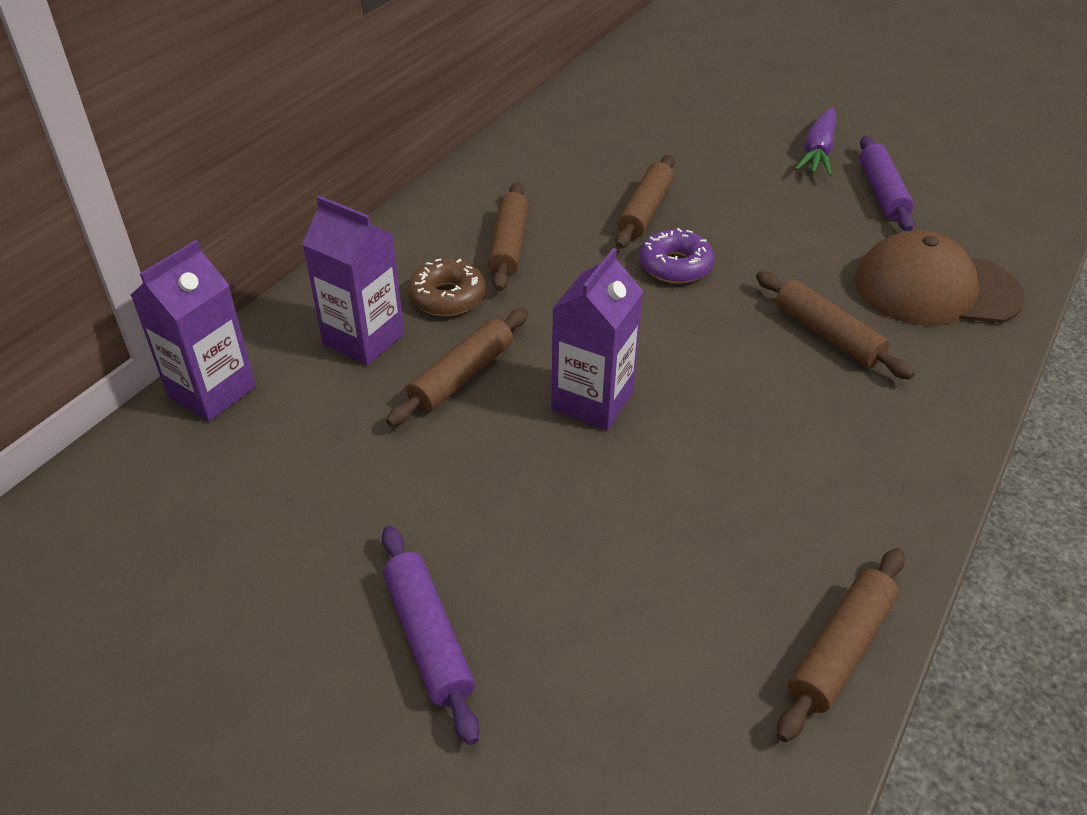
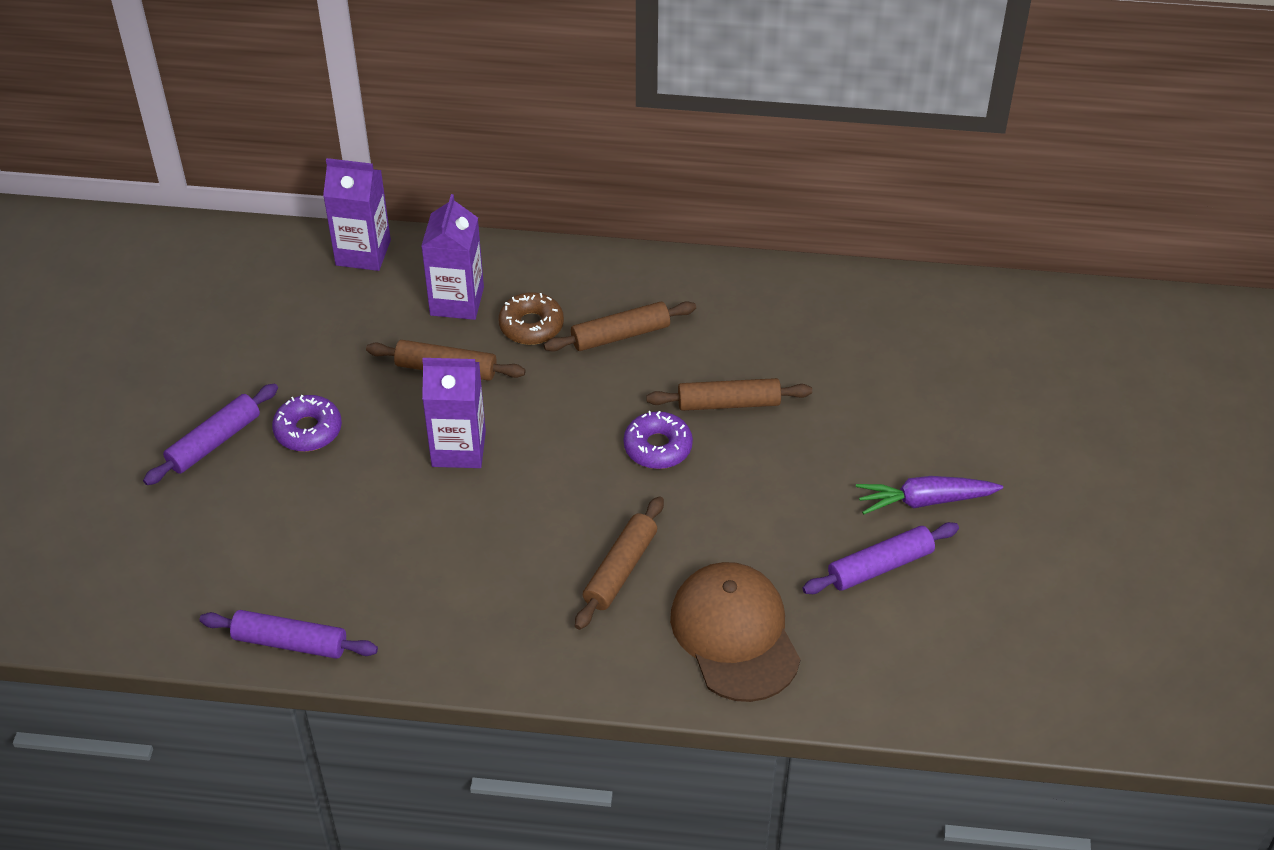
camera: 65 degrees right, 5 degrees up
brown rolling pin [777,548,905,742] -> purple rolling pin [200,610,378,659]
none -> purple donut [272,395,342,452]

